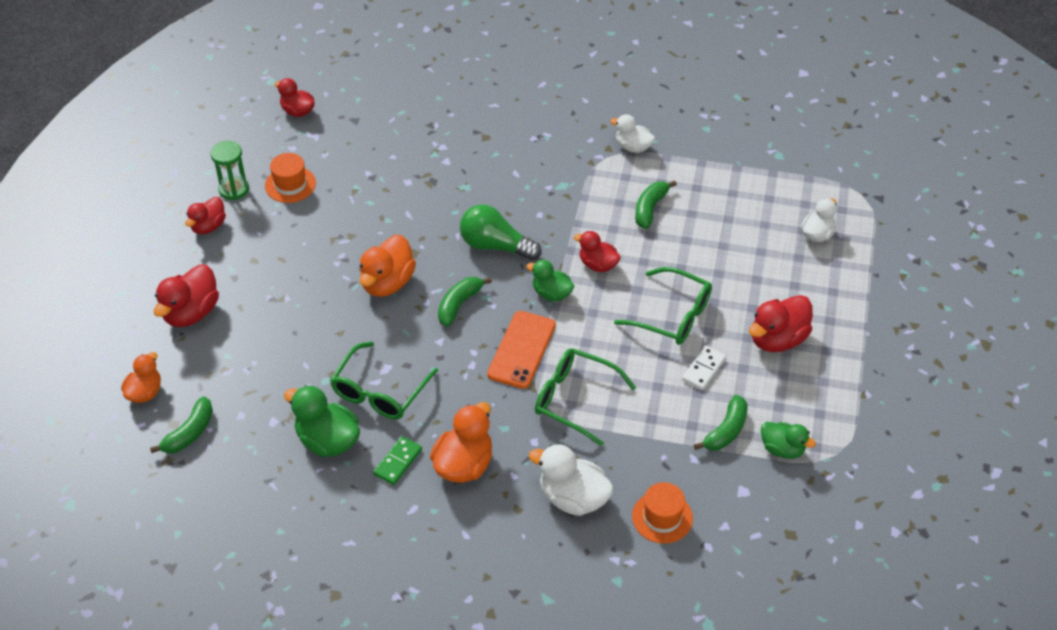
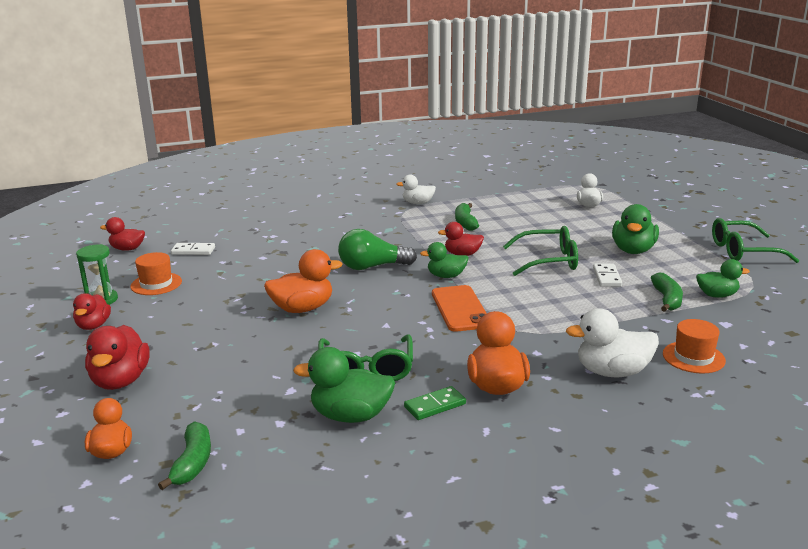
camera: 30 degrees left, 25 degrees down
orange duck [359,235,416,297] -> orange duck turned 105 degrees counterclockwise [264,249,342,313]
green domino [373,436,422,485] -> green domino turned 60 degrees clockwise [404,386,466,420]
green banana [438,277,492,327] -> none
green glasses [535,348,636,446] -> green glasses moved to [712,218,799,263]
red duck [749,295,813,352] -> green duck [612,204,659,254]
none -> white domino [171,243,215,255]

